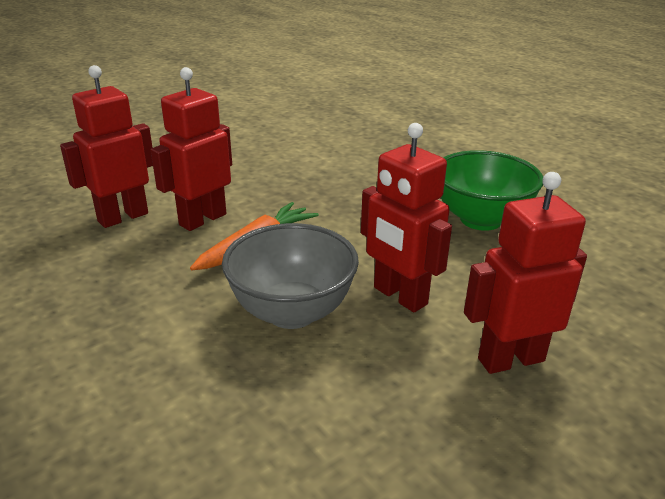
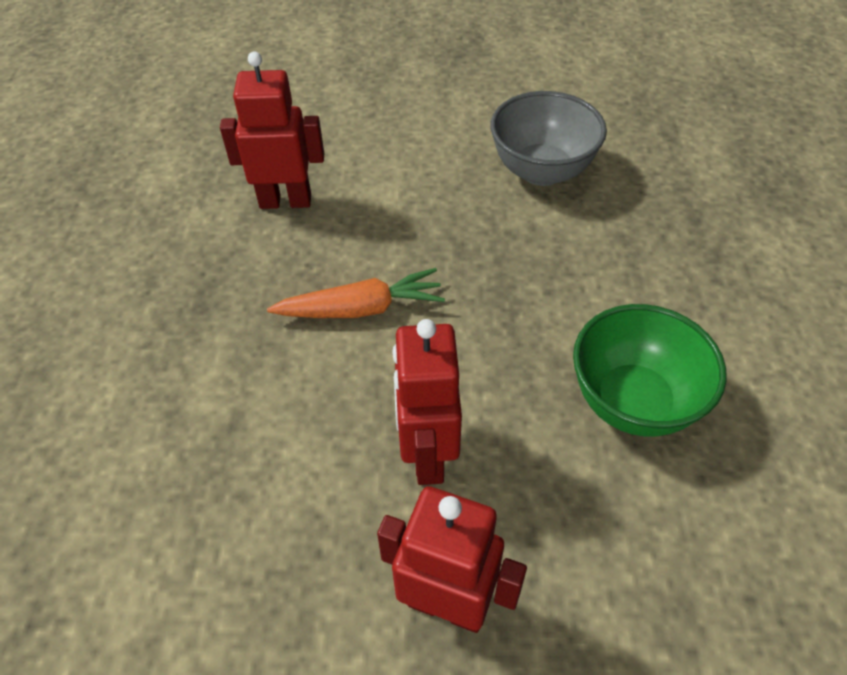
camera: 40 degrees right, 20 degrees up
red robot [151,67,232,231] -> none
grey bowl [222,223,359,329] -> grey bowl moved to [491,91,607,186]

